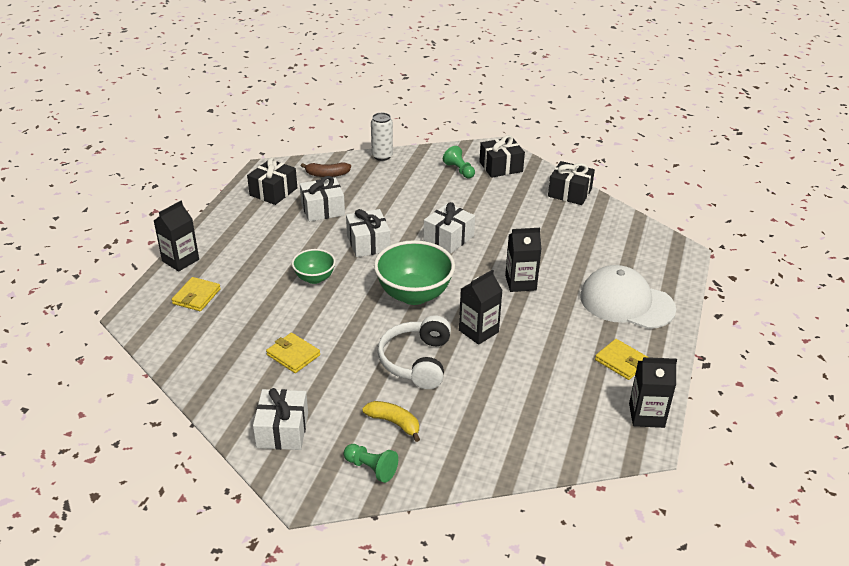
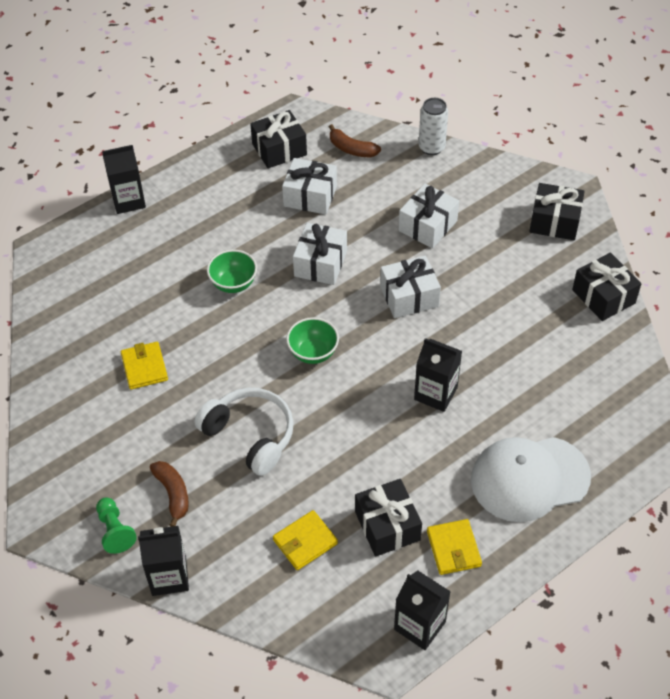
camera: 35 degrees right, 15 degrees up
yellow wallet [172,277,221,311] -> yellow wallet moved to [273,510,338,570]
white gift [253,388,308,450] -> white gift moved to [399,183,459,248]
yellow banana [362,401,420,442] -> brown banana [150,461,189,527]
green bowl [374,240,455,305] -> green bowl [286,317,339,364], size x0.56
white headphones [378,315,451,389] -> white headphones turned 90 degrees clockwise [194,388,294,476]
green pawn [443,146,475,178] -> none
black carton [459,269,503,345] -> black carton moved to [138,526,189,596]
white cap [580,265,676,329] -> white cap turned 75 degrees counterclockwise [471,437,591,522]
none -> black gift [355,479,422,557]

